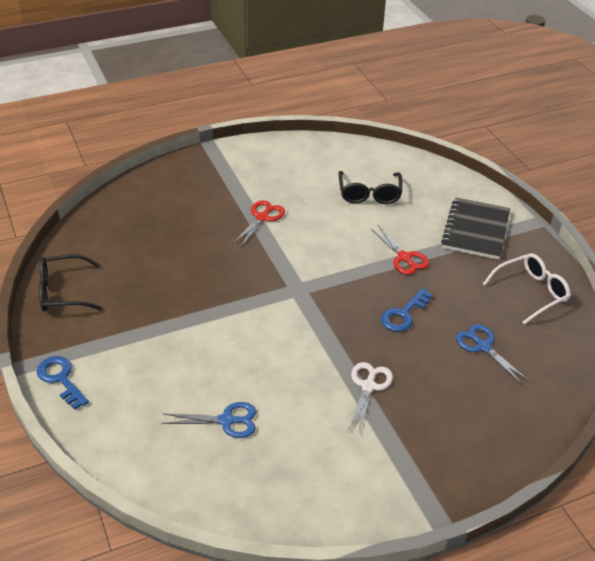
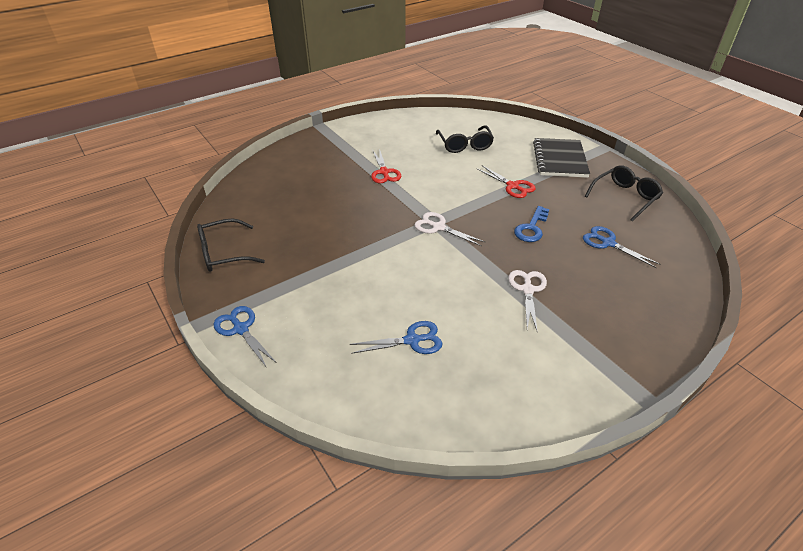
camera: 10 degrees left, 0 degrees up
blue key [37,356,89,410] -> blue scissors [214,306,277,368]
red scissors [232,200,285,248] -> red scissors turned 150 degrees clockwise [371,149,401,183]
white glasses [483,253,571,325] -> black glasses [585,166,663,221]
none -> white scissors [415,212,485,246]

